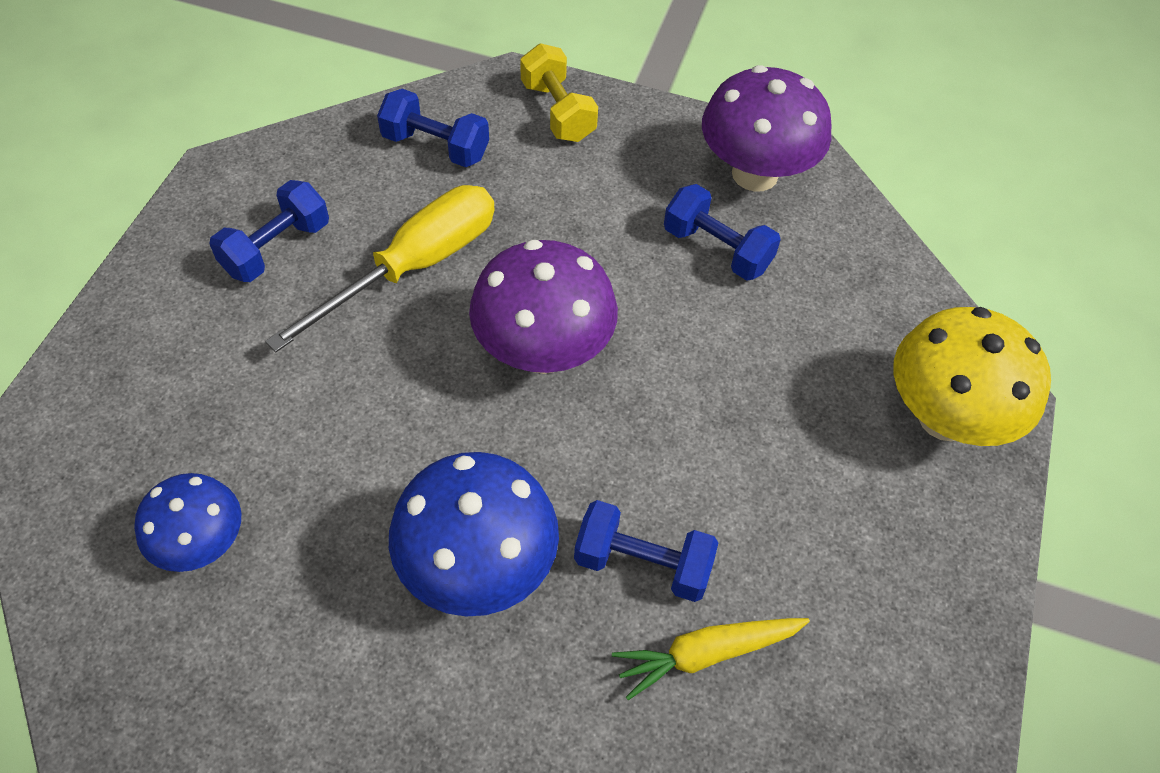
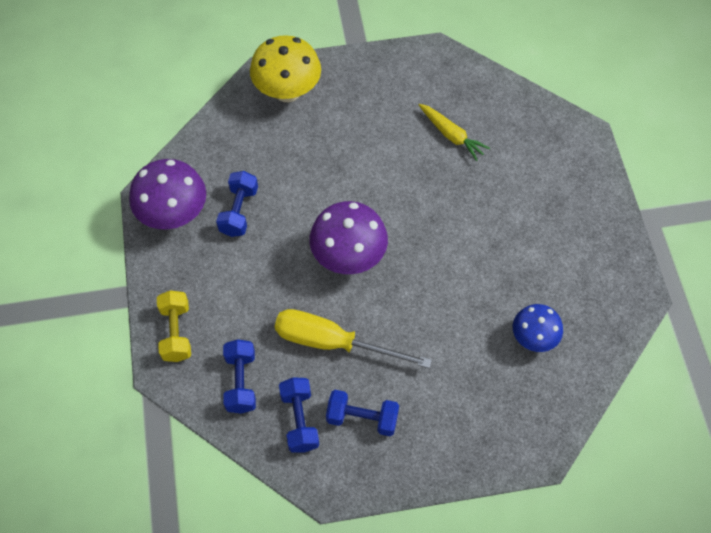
camera: 115 degrees left, 5 degrees up
blue mushroom [389,452,559,617] -> none
yellow dumbbell [520,43,598,142] -> yellow dumbbell turned 45 degrees counterclockwise [157,290,191,362]
blue dumbbell [574,500,718,602] -> blue dumbbell moved to [279,377,319,453]

